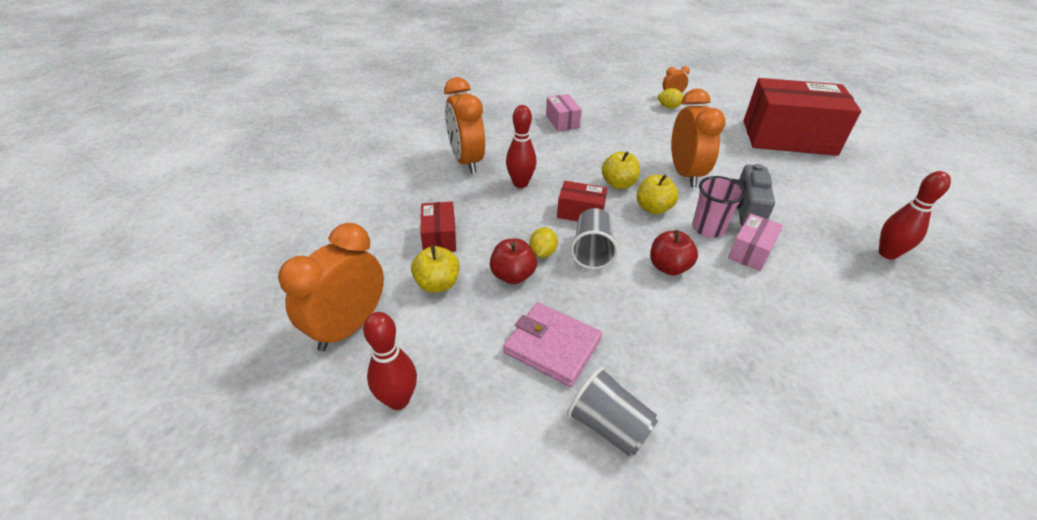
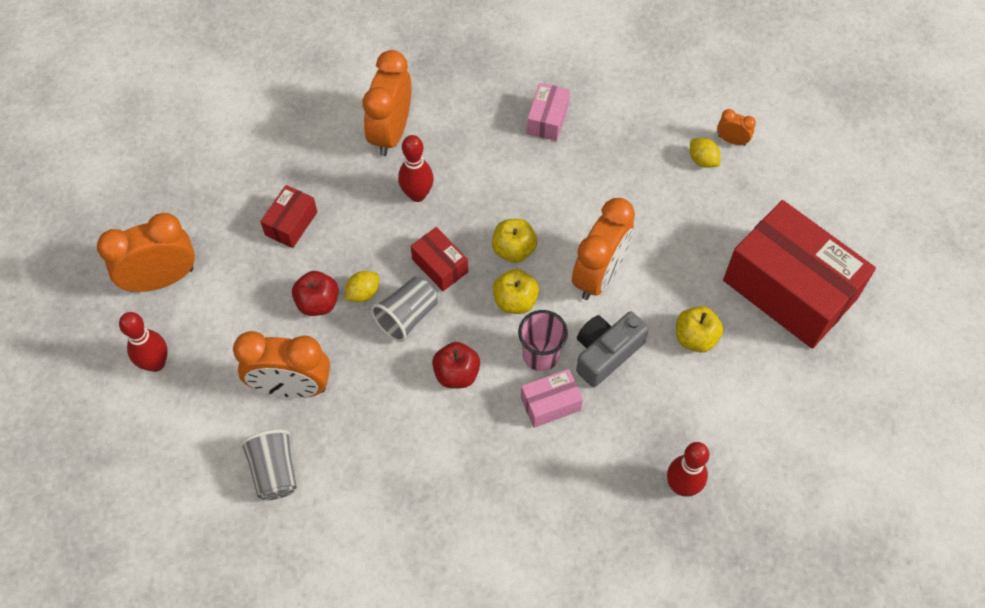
camera: 35 degrees right, 20 degrees up
yellow apple [411,246,460,293] -> yellow apple moved to [676,306,723,353]
pink wallet [503,302,602,387] -> orange clock [233,331,330,398]

